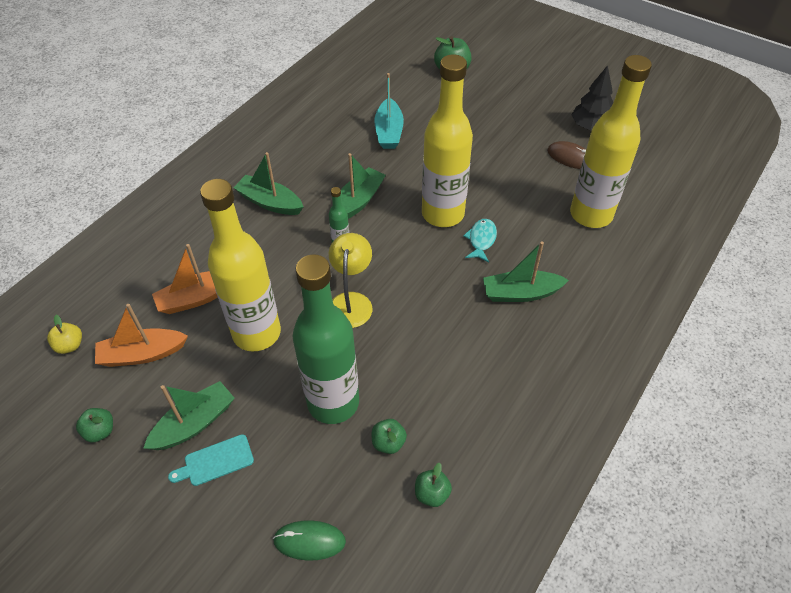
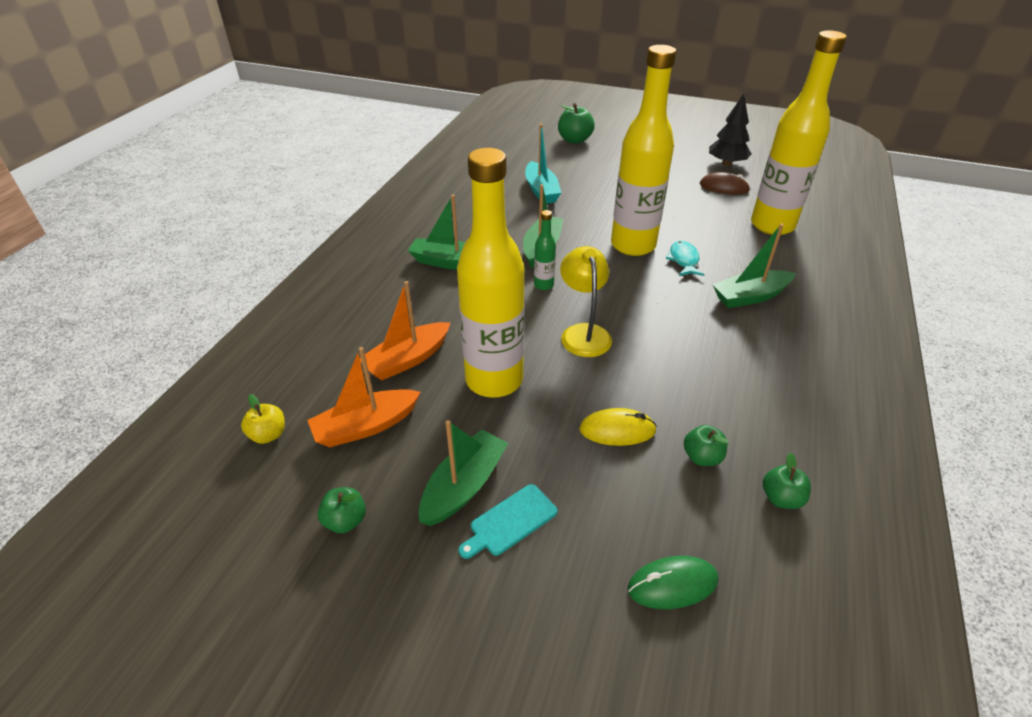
camera: 15 degrees left, 10 degrees down
green bottle [293,254,359,424] -> yellow mouse [579,408,657,446]

